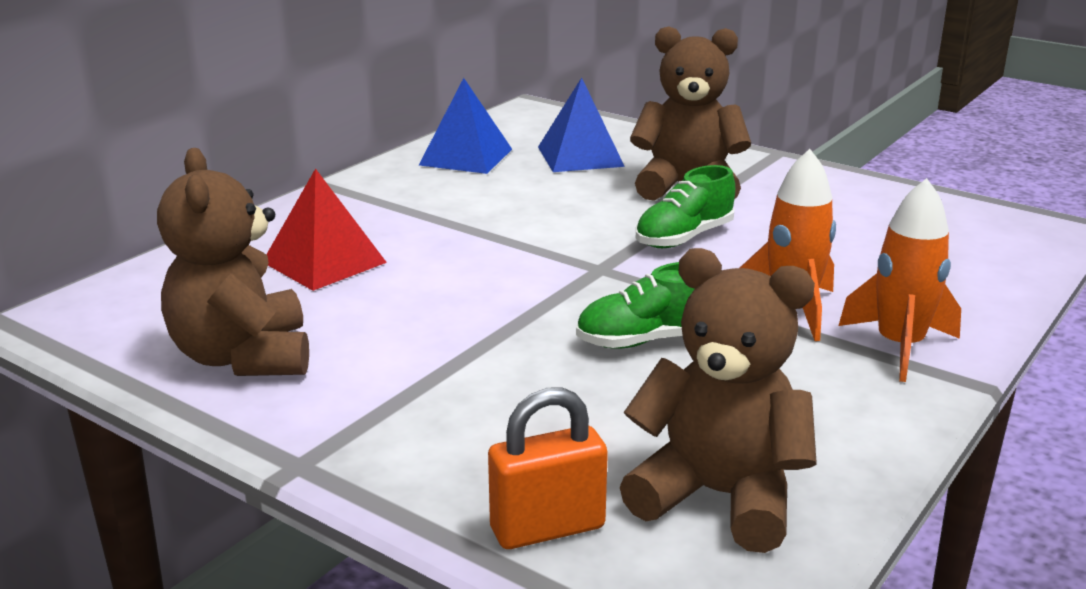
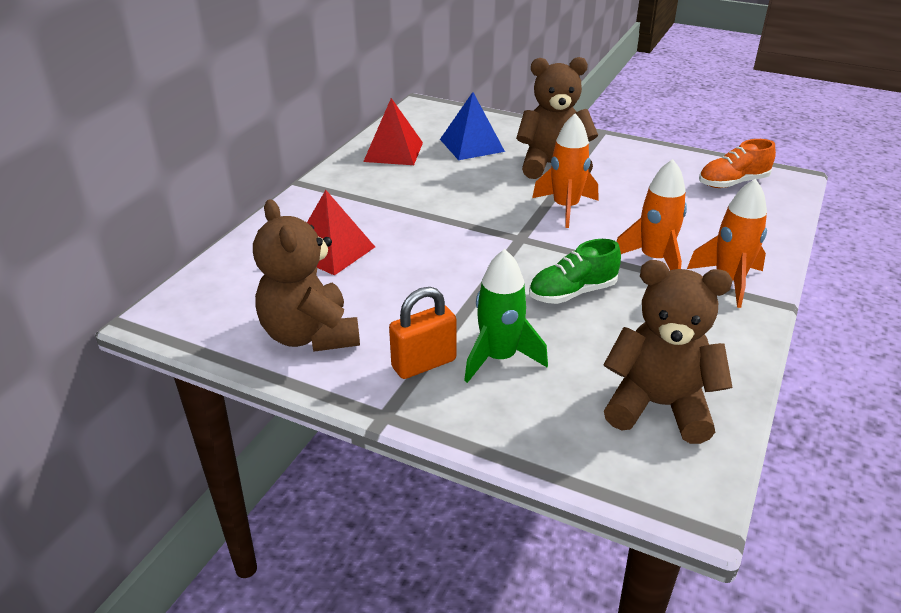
camera: 10 degrees left, 10 degrees up
blue pyramid [419,78,512,174] -> red pyramid [363,98,423,165]
orange padlock [488,387,608,549] -> orange padlock moved to [389,287,457,379]
green shoe [636,165,735,248] -> orange rocket [532,113,598,228]
none -> green rocket [464,249,548,383]
none -> orange shoe [699,139,776,188]

